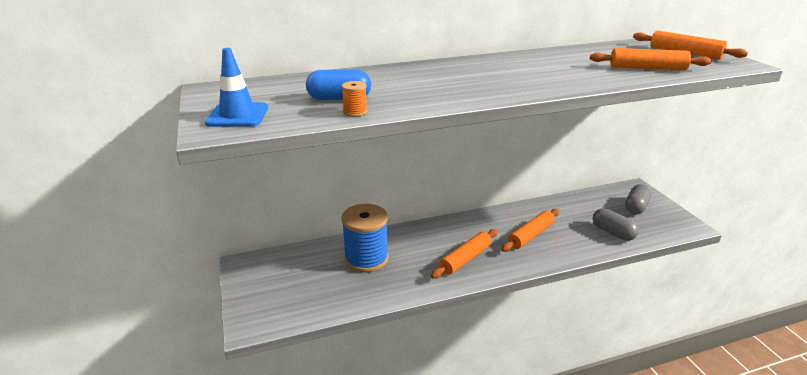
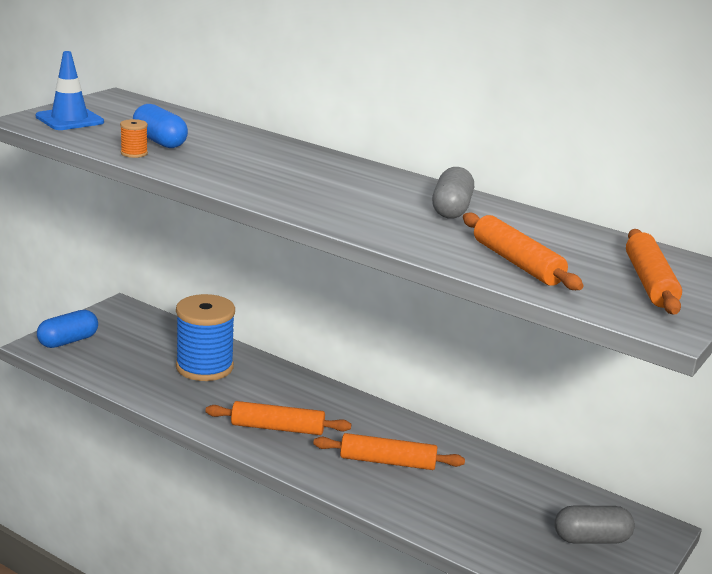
camera: 50 degrees right, 5 degrees down
grey capsule [593,208,639,241] -> grey capsule moved to [432,167,474,219]
none -> blue capsule [37,310,98,348]

